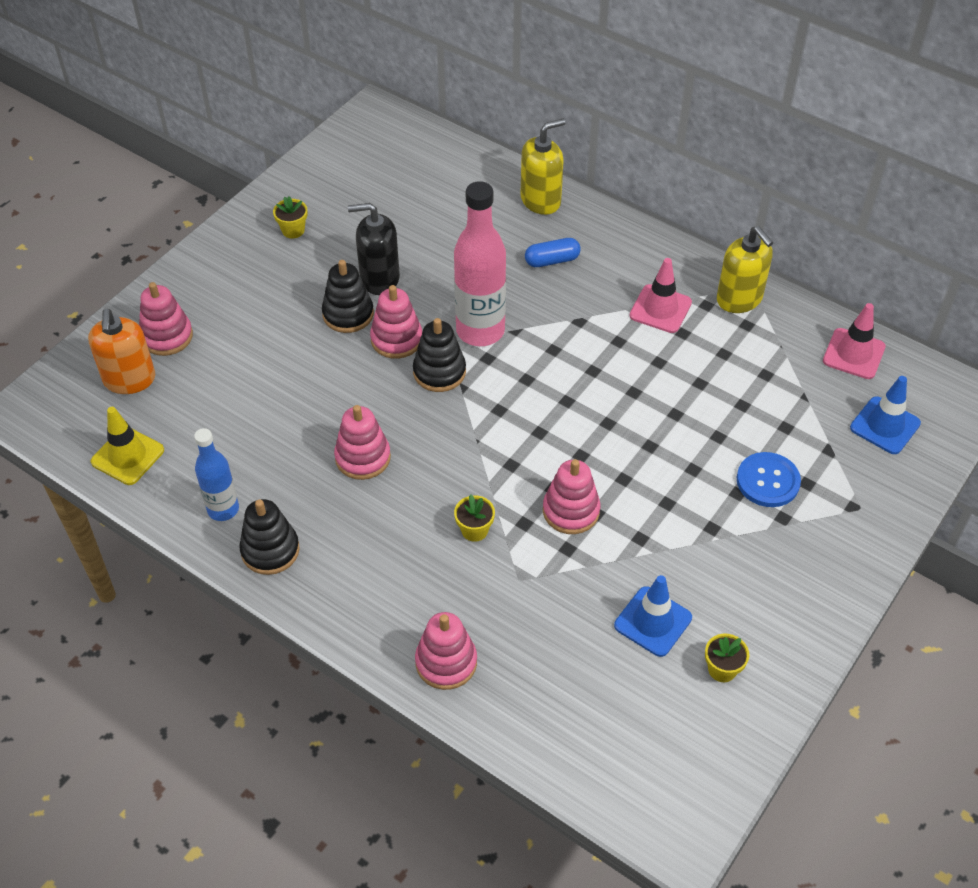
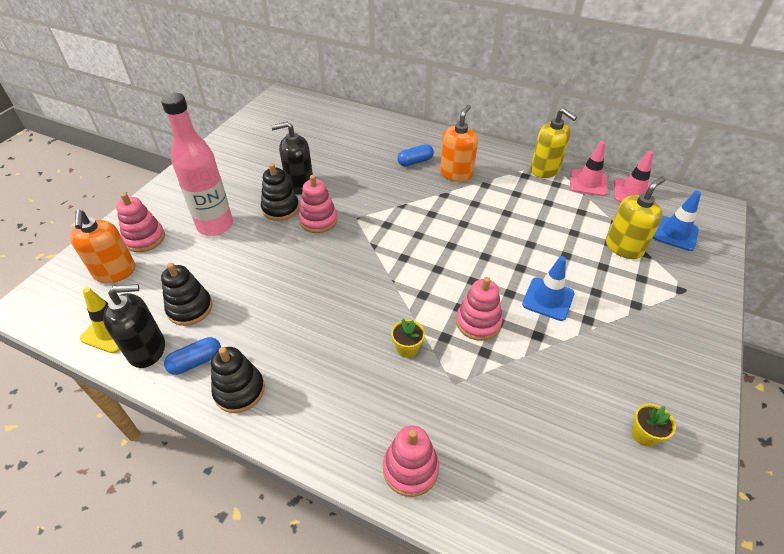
camera: 10 degrees left, 5 degrees down
blue bottle [194,428,239,521] -> blue capsule [164,337,221,375]
yellow flower pot [273,196,308,239] -> none
pink stacking toy [334,405,391,480] -> none
black stacking toy [413,318,466,392] -> black stacking toy moved to [161,263,212,326]
pink bottle [454,181,506,346] -> pink bottle moved to [161,93,233,236]
yellow soap dispenser [520,119,566,215] -> yellow soap dispenser moved to [606,177,666,259]
blue traffic cone [614,575,692,657] -> blue traffic cone moved to [522,256,575,321]
pink traffic cone [629,258,692,333] -> pink traffic cone moved to [570,141,607,196]
blue button [737,452,801,507] -> none
none -> black soap dispenser [103,284,165,368]
none -> orange soap dispenser [440,105,478,182]

